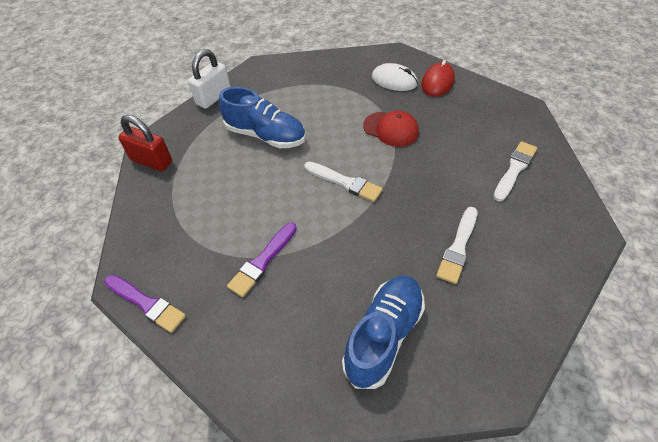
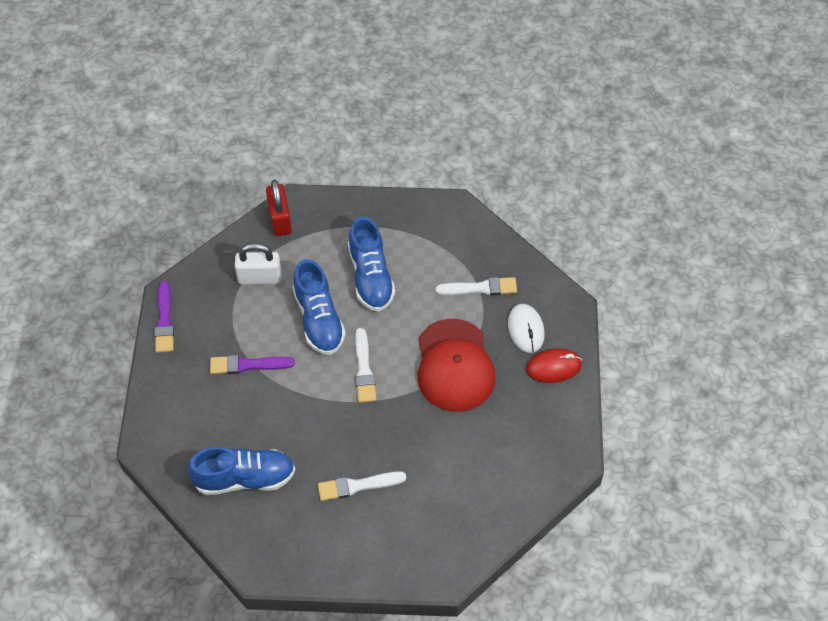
camera: 50 degrees right, 5 degrees up
white padlock [188,49,231,109] -> white padlock moved to [235,243,281,284]
red cap [363,110,419,147] -> red cap [417,319,495,412], size x1.70
white brush [493,141,537,201] -> white brush moved to [435,277,517,295]
none -> blue shoe [293,259,346,355]

